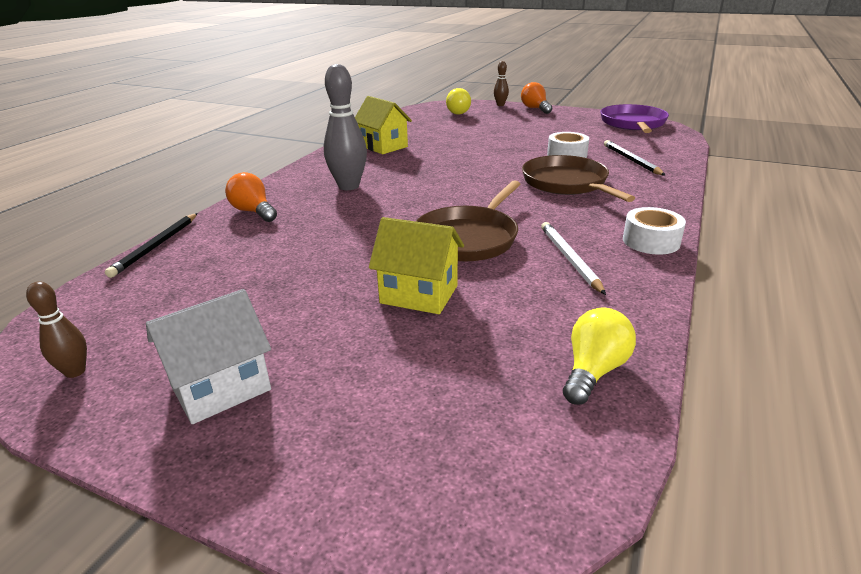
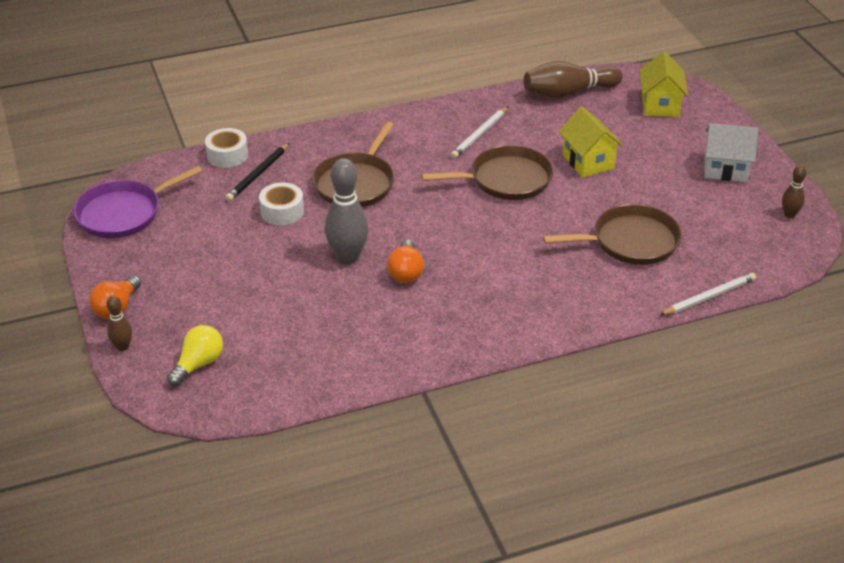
camera: 135 degrees left, 10 degrees up
black pencil [105,213,198,278] -> white pencil [660,273,756,315]
orange light bulb [225,172,277,222] -> orange light bulb moved to [387,239,424,283]
grey bowling pin [324,64,367,190] -> grey bowling pin moved to [325,158,369,264]
yellow house [355,96,412,154] -> yellow house moved to [640,51,688,117]
yellow light bulb [563,307,636,405] -> brown bowling pin [524,61,623,99]
white tape [623,207,686,255] -> white tape moved to [205,128,248,168]
none -> brown pan [543,204,682,265]

